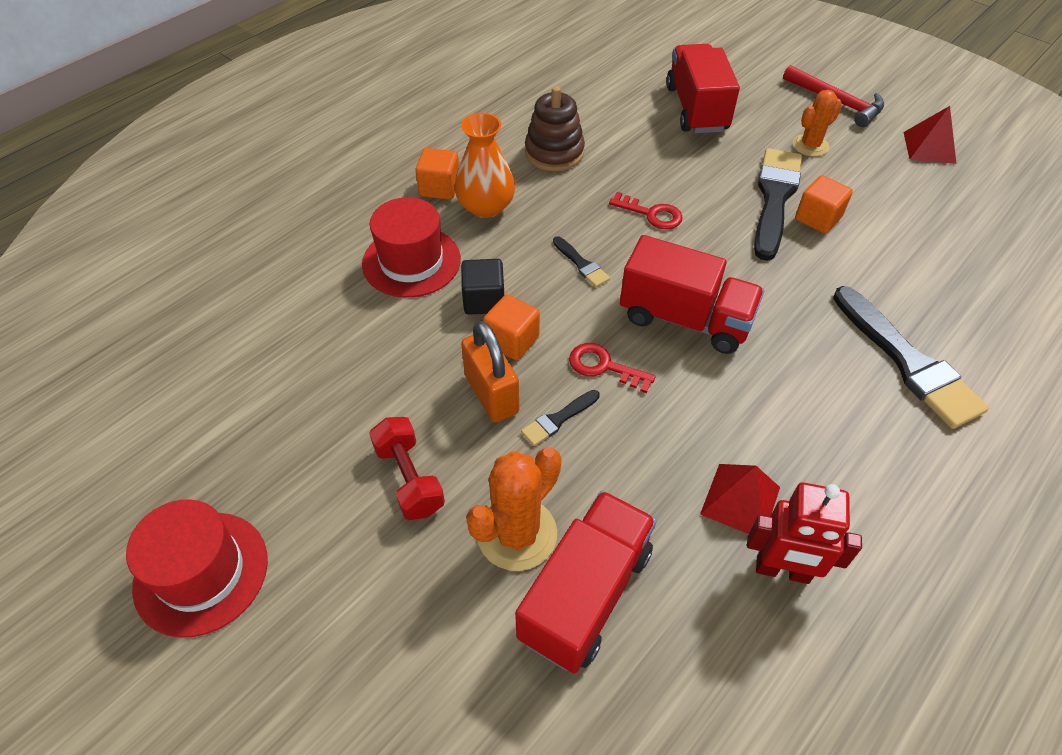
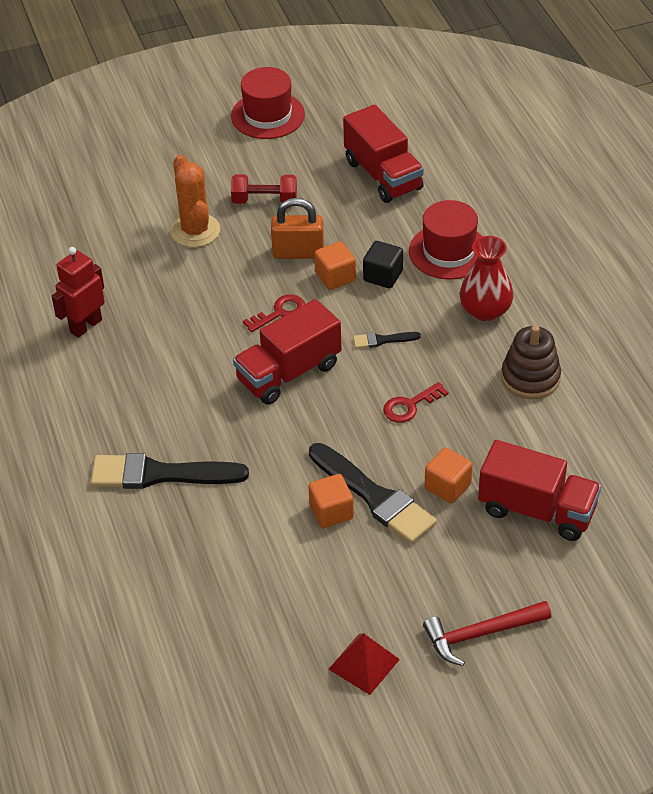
camera: 120 degrees right, 5 degrees down
orange cube [415,148,459,200] -> orange cube moved to [425,448,473,504]
orange vase [455,113,515,218] -> red vase [460,236,513,321]
red truck [515,491,657,674] -> red truck moved to [343,105,424,203]
black brush [521,390,599,446] -> none
red pyramid [700,464,780,534] -> none
orange cactus [793,90,842,157] -> none

